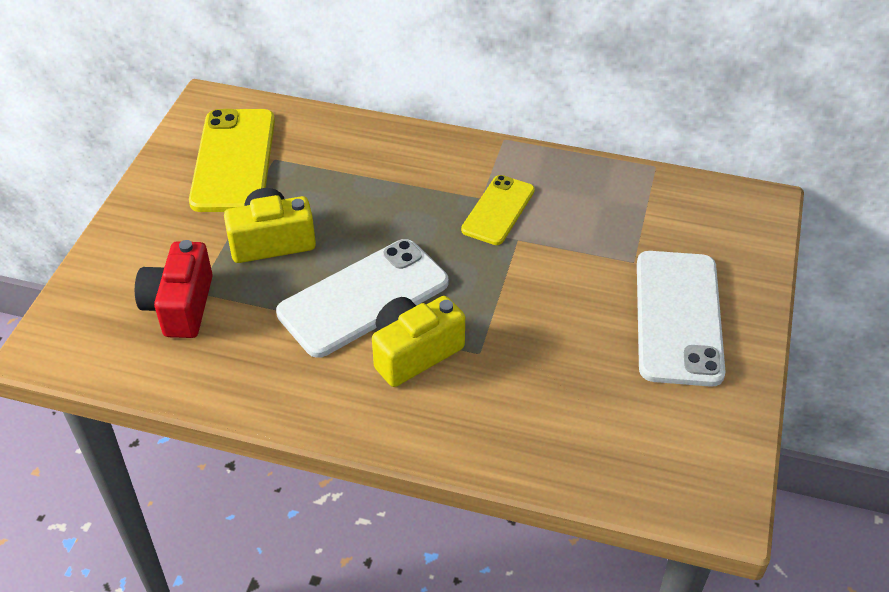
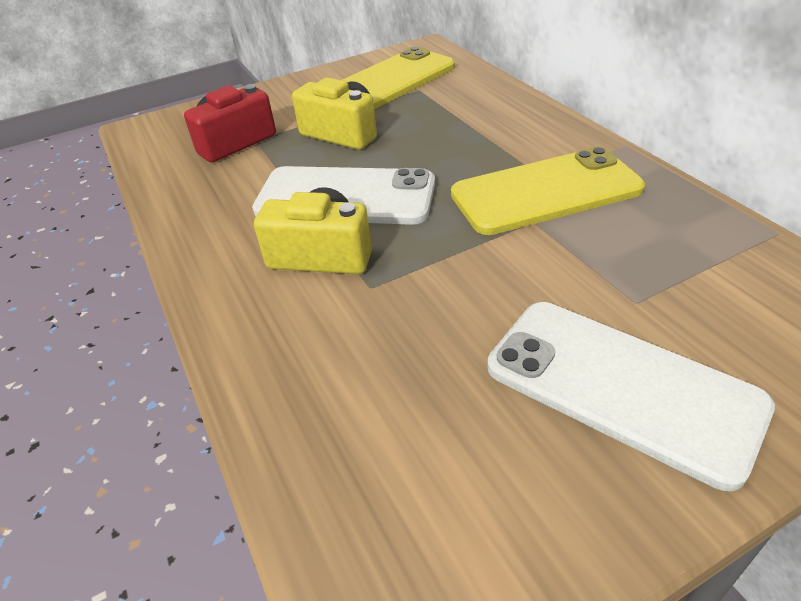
camera: 50 degrees right, 5 degrees down
yellow phone [461,175,535,245] -> yellow phone [451,147,645,235], size x1.67
white phone [637,251,726,387] -> white phone turned 75 degrees clockwise [487,302,775,491]

